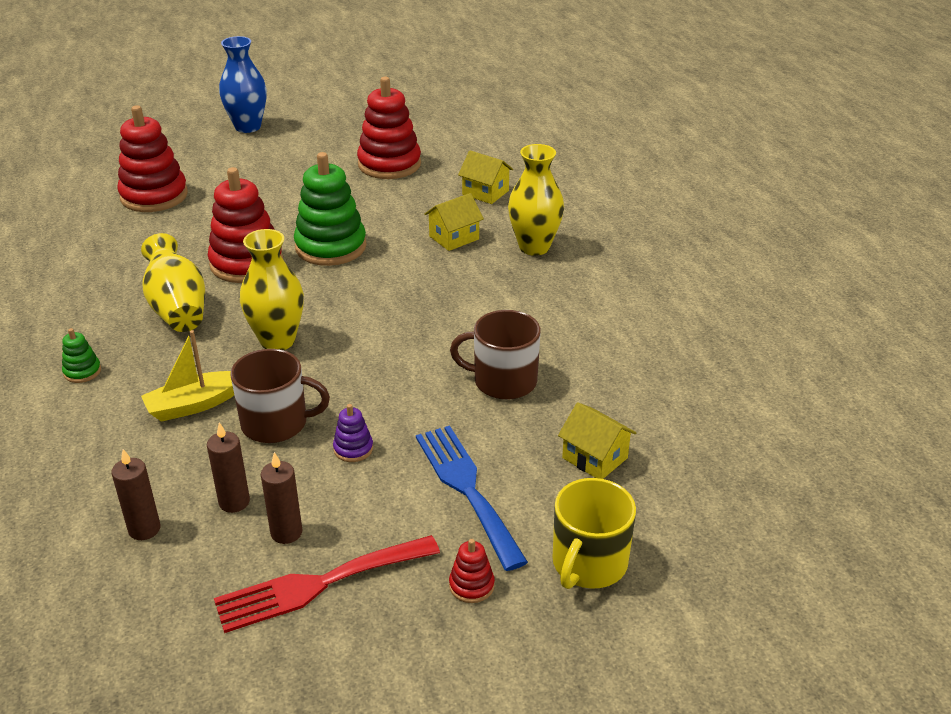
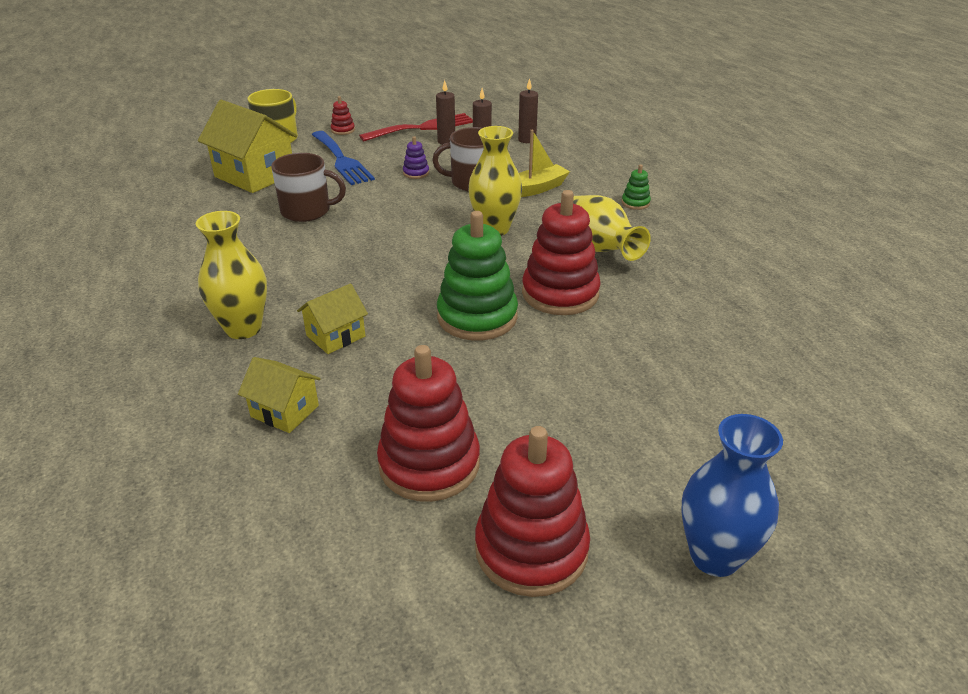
camera: 175 degrees right, 0 degrees up
red stacking toy [117,105,188,212] -> red stacking toy moved to [475,426,590,597]
yellow house [558,402,636,479] -> yellow house [198,100,297,193], size x1.84

